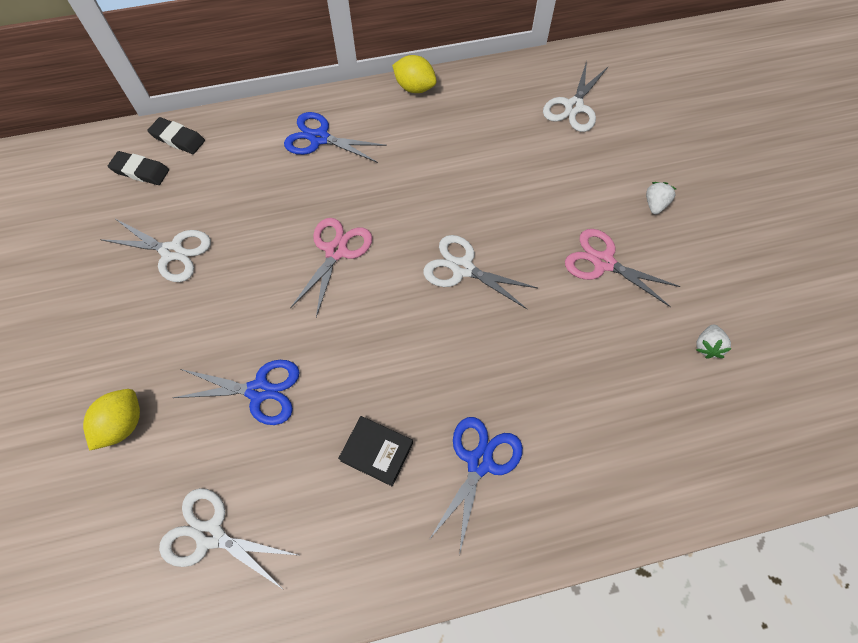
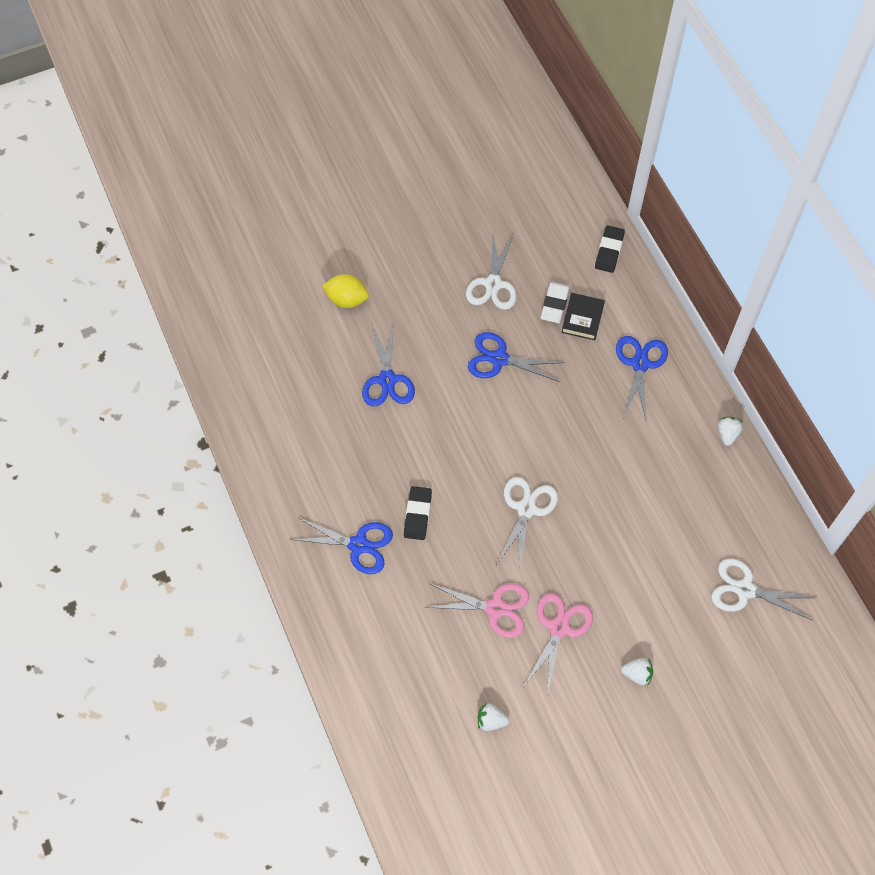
camera: 80 degrees right, 0 degrees up
black eraser [108,151,169,185] -> black eraser moved to [404,486,432,540]
white scissors [159,488,297,590] -> none
pink scissors [290,218,372,317] -> pink scissors moved to [425,583,529,638]
black book [338,416,413,487] -> black book moved to [562,293,605,340]
yellow lemon [392,55,437,93] -> white strawberry [718,417,743,446]
none -> blue scissors [468,332,565,382]
none -> white eraser [540,282,570,323]

